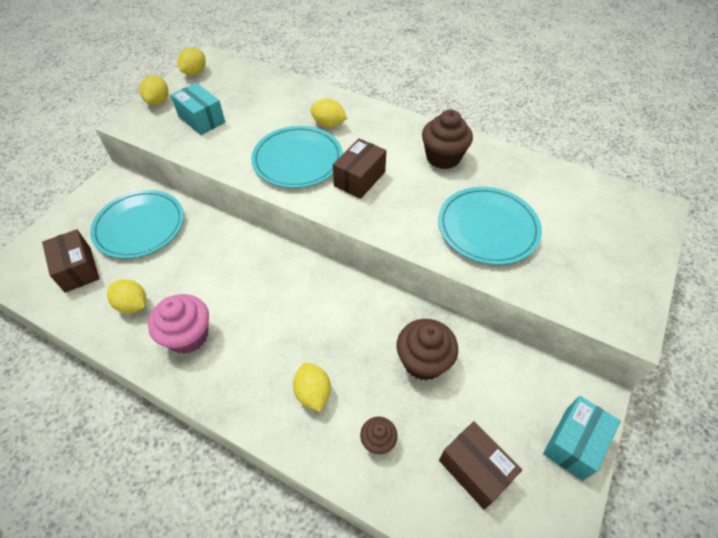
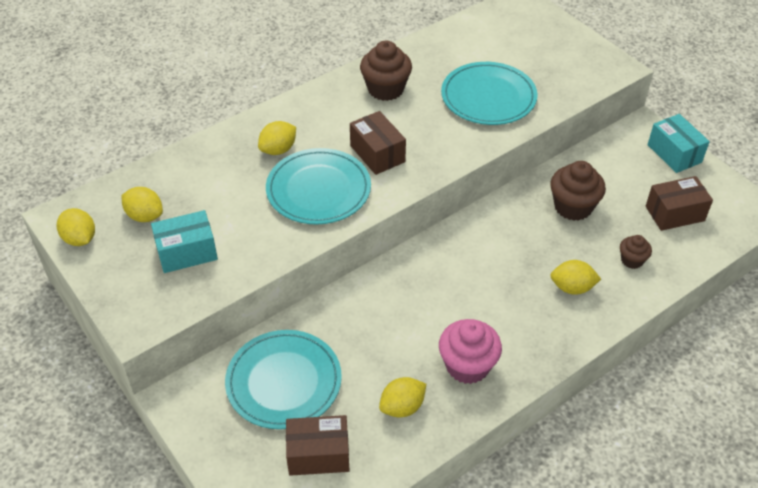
camera: 65 degrees left, 5 degrees down
yellow lemon [139,75,168,105] -> yellow lemon moved to [121,187,163,222]

